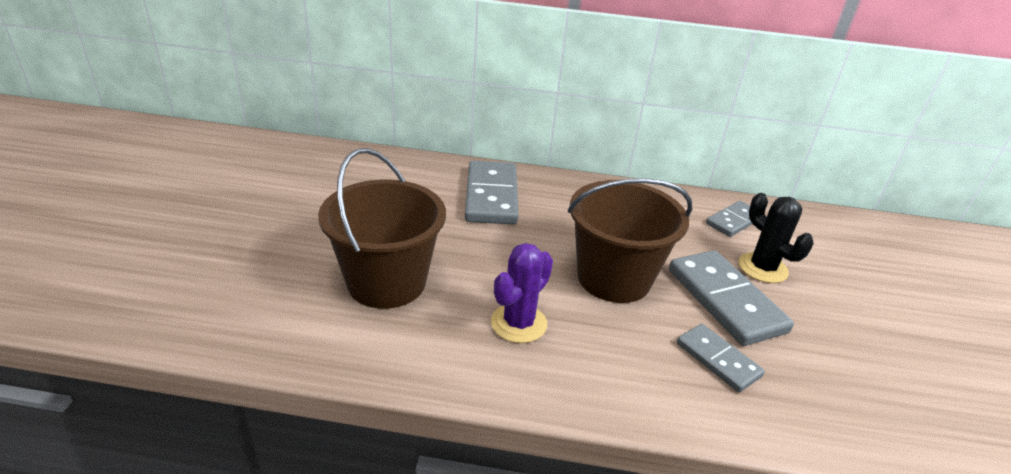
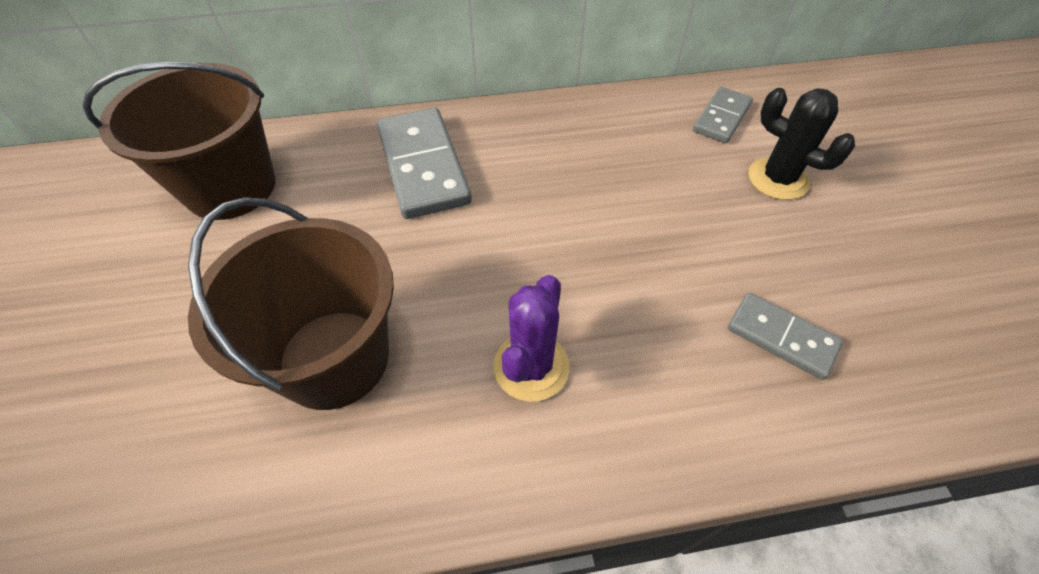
camera: 15 degrees left, 20 degrees up
brown bucket [568,178,692,303] -> brown bucket moved to [82,62,275,220]
grey domino [669,250,794,346] -> none

